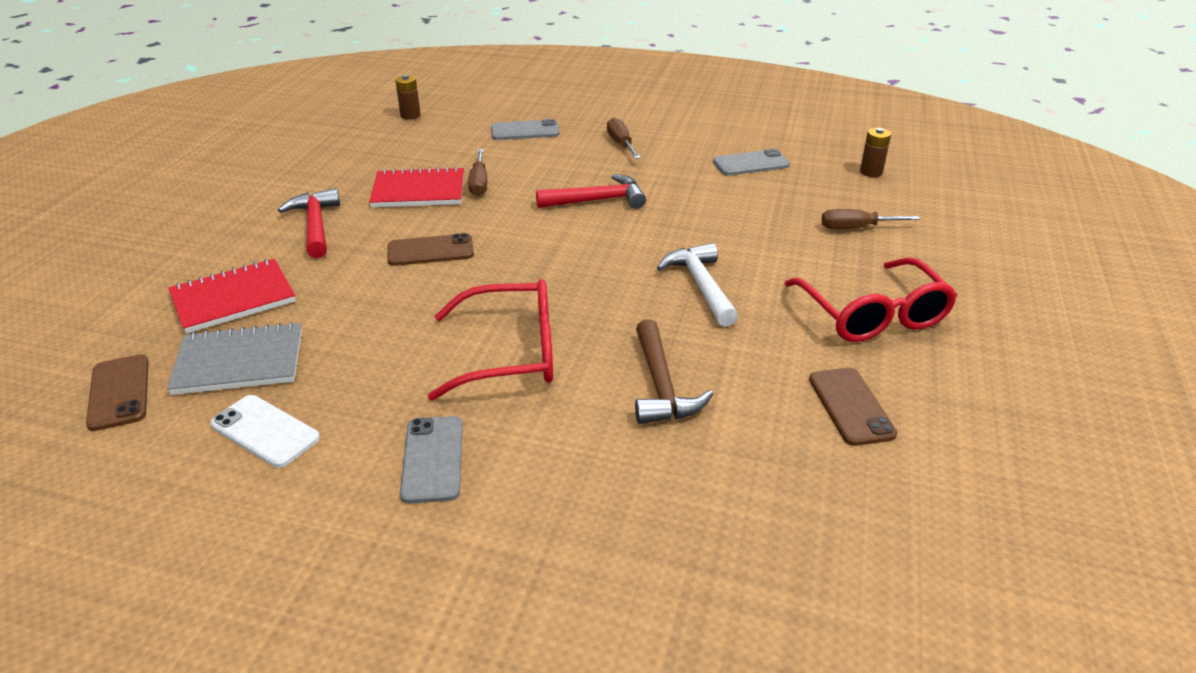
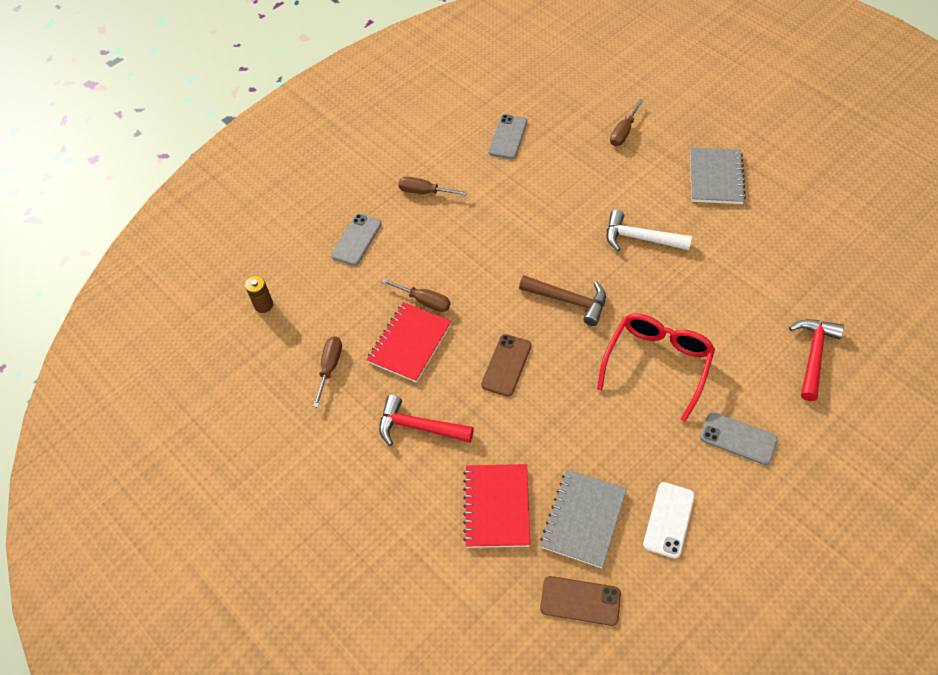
camera: 55 degrees left, 20 degrees up
white phone [210,395,320,468] -> white phone turned 45 degrees counterclockwise [643,482,695,559]
red hammer [536,174,646,209] -> red hammer moved to [789,319,844,401]
brown hammer [635,319,713,424] -> brown hammer moved to [519,275,606,326]
red glasses [784,258,957,342] -> grey notebook [690,148,746,204]
brown phone [809,368,897,446] -> none
brown battery [860,128,891,177] -> none
none -> brown screwdriver [313,336,342,408]

